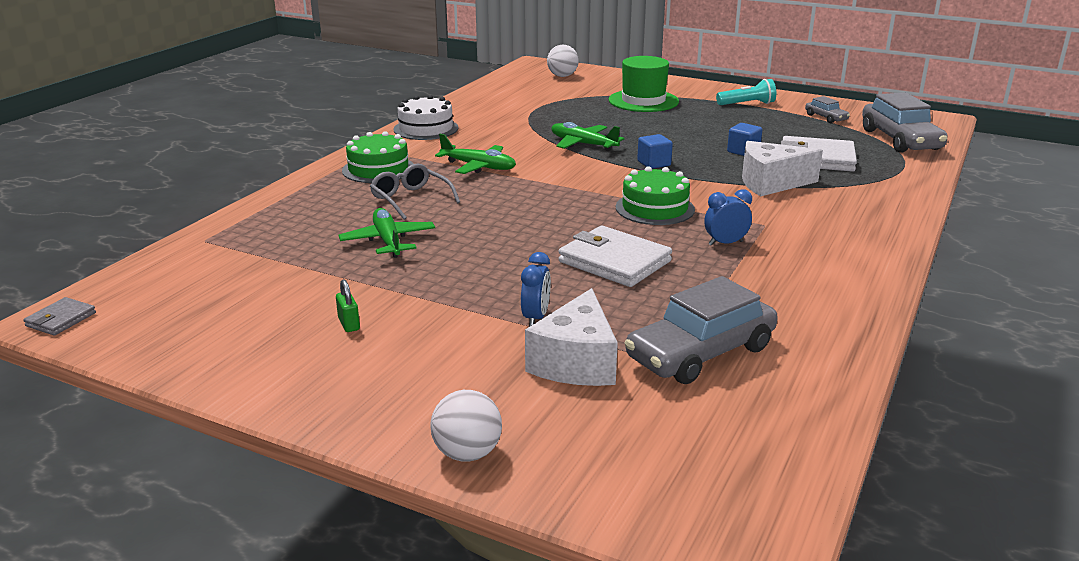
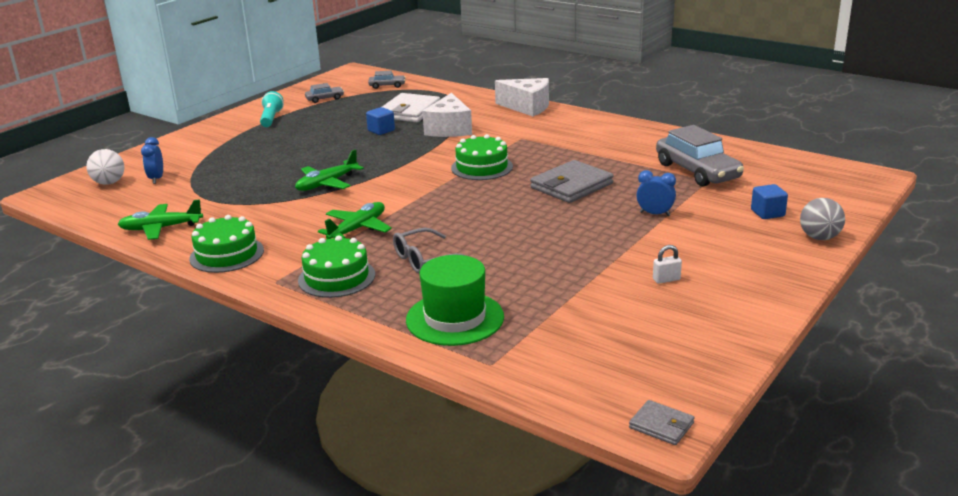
camera: 80 degrees left, 0 degrees up
green padlock [336,280,360,332] -> white padlock [653,245,682,284]
green plane [338,208,435,258] -> green plane moved to [118,199,203,240]
white cake [393,95,458,140] -> green cake [189,215,264,273]
white ball [430,390,502,462] -> grey ball [800,198,845,240]
white cheese [525,288,618,386] -> white cheese moved to [495,78,549,116]
white wallet [559,226,672,287] -> grey wallet [530,160,614,203]
green hat [609,56,679,112] -> green hat moved to [406,255,504,346]
blue cube [637,134,673,169] -> blue cube moved to [751,184,788,219]
blue clock [704,189,752,246] -> blue clock moved to [141,137,163,184]
grey car [862,92,948,153] -> grey car [368,71,406,89], size x0.48

